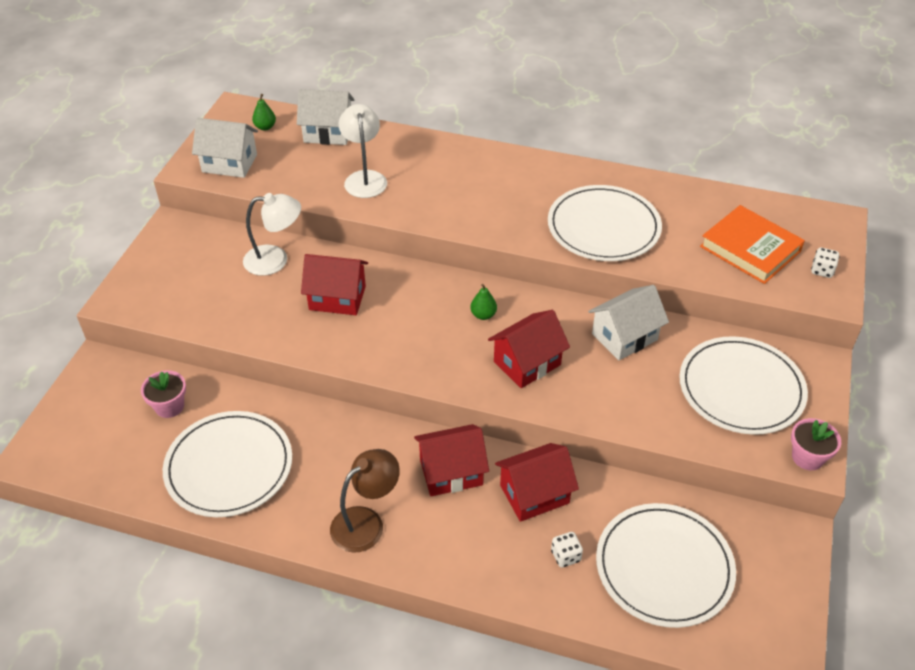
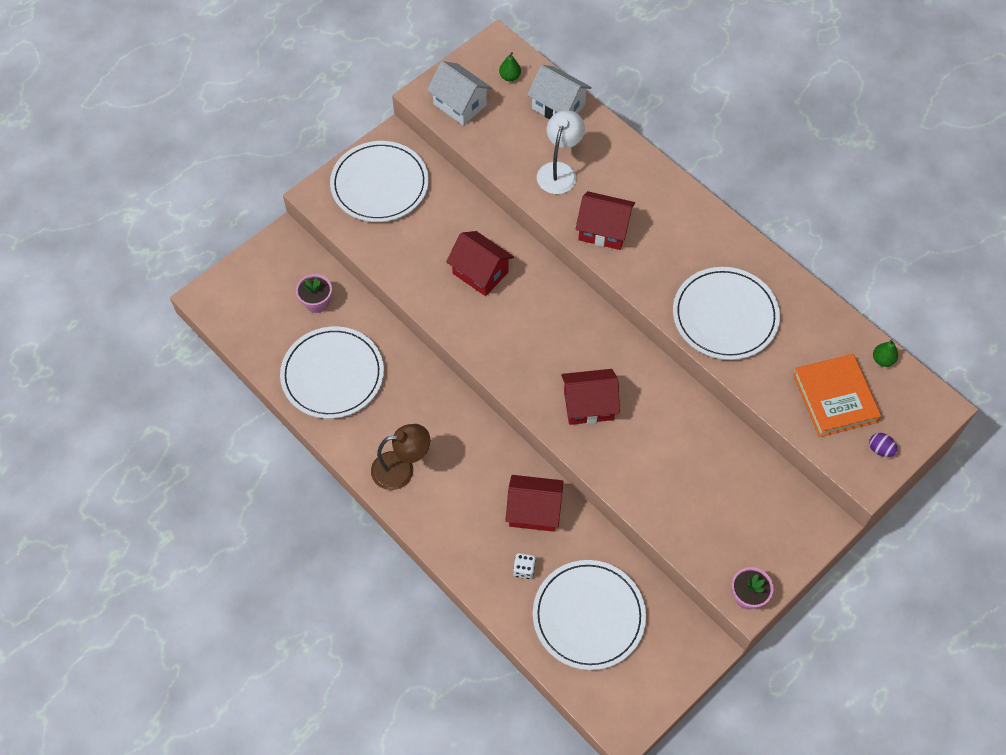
camera: 30 degrees right, 15 degrees up
white lamp [243,193,301,276] -> none
red house [414,424,489,496] -> red house moved to [576,191,635,250]
green pear [470,284,497,320] -> green pear moved to [873,339,898,367]
white house [588,285,669,360] -> none
white plate [679,336,808,435] -> white plate moved to [330,141,429,222]
white dice [811,247,840,278] -> purple egg [869,433,898,457]

